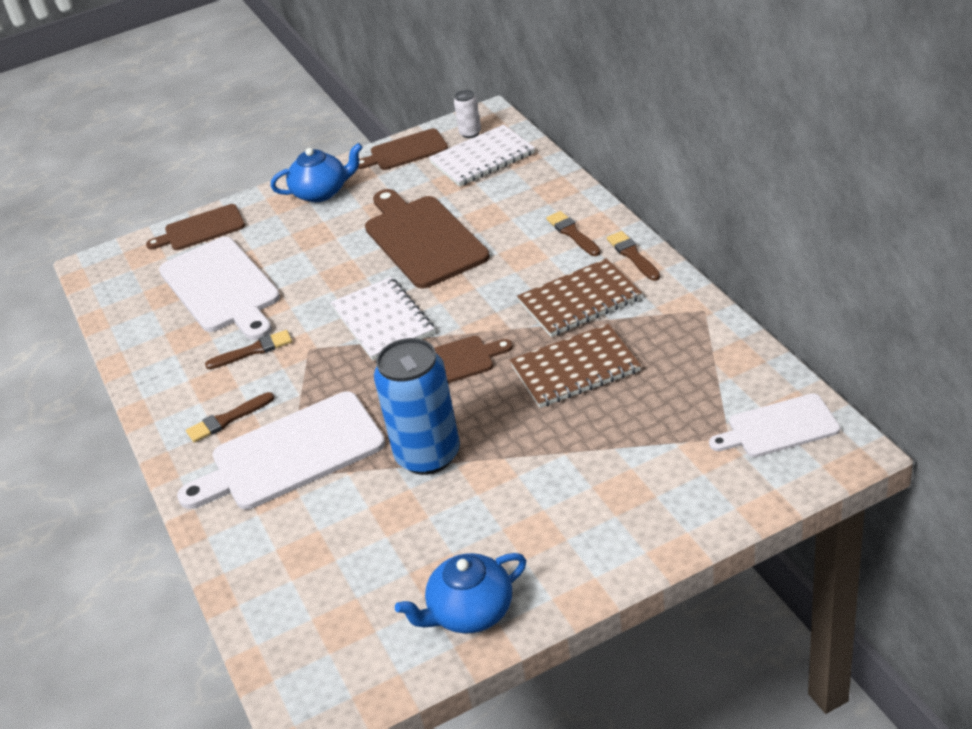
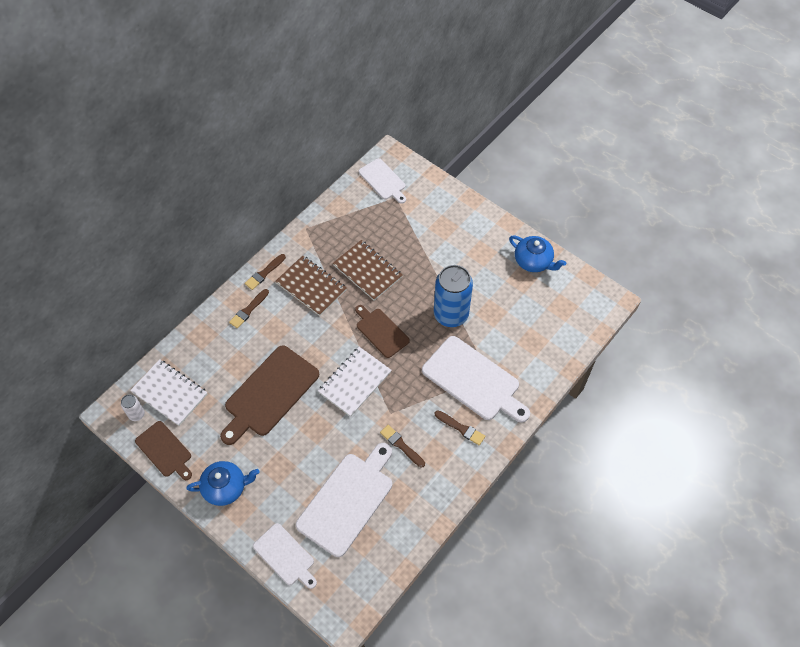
camera: 120 degrees left, 20 degrees up
brown cutting board [146,204,245,250] -> white cutting board [253,523,317,589]
blue teapot [271,143,363,202] -> blue teapot turned 120 degrees clockwise [187,461,260,506]

